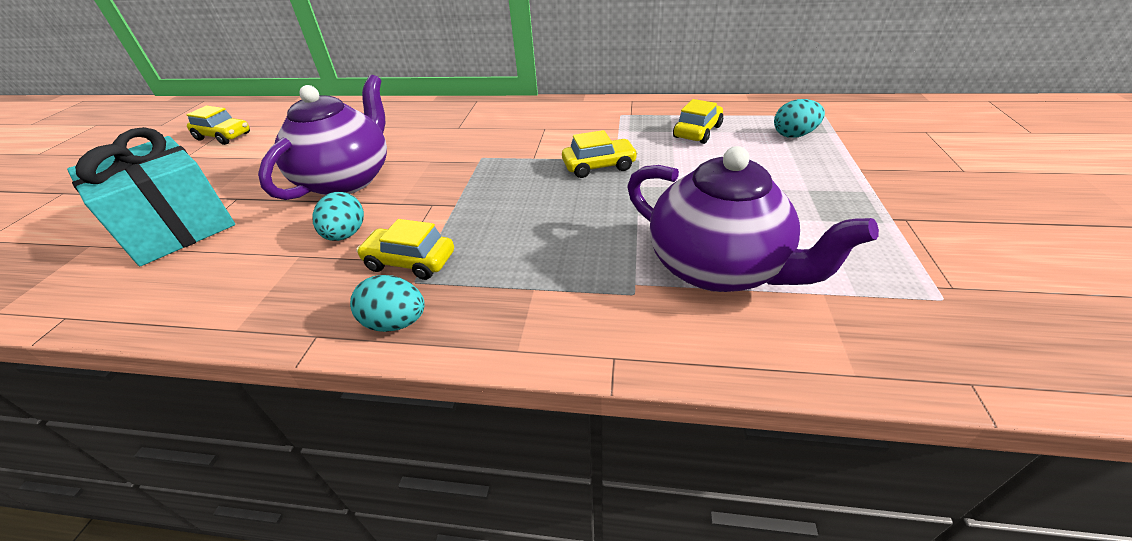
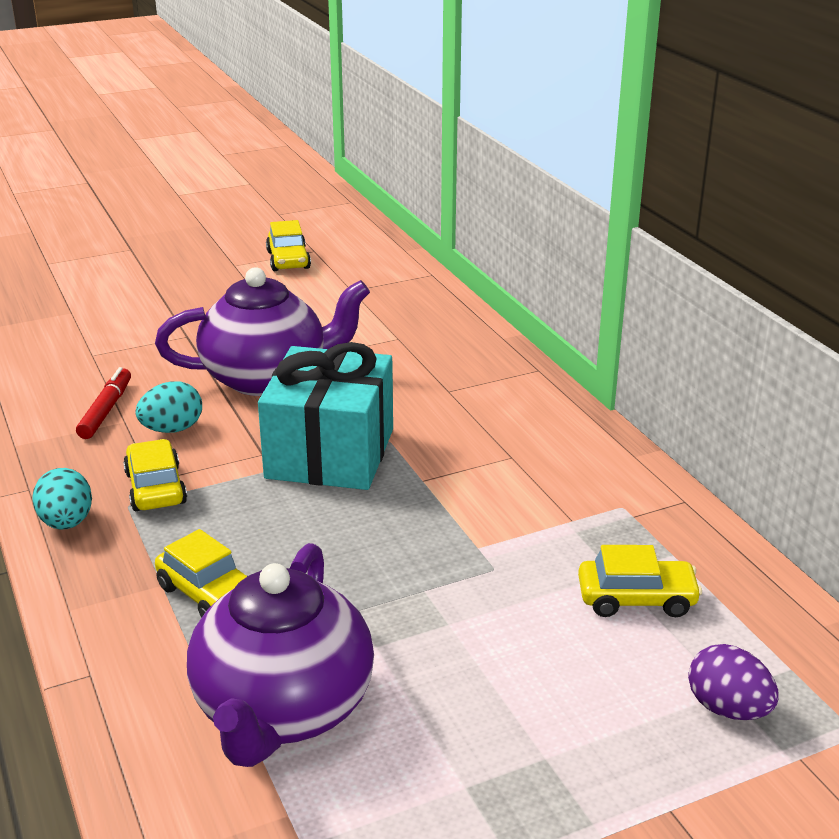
camera: 55 degrees right, 10 degrees down
turquoise gift [67,127,235,266] -> turquoise gift moved to [258,342,393,490]
yellow car [562,130,638,178] -> yellow car moved to [155,529,247,617]
turquoise egg [774,99,825,138] -> purple egg [688,644,778,720]
none -> red marker [76,367,131,439]

